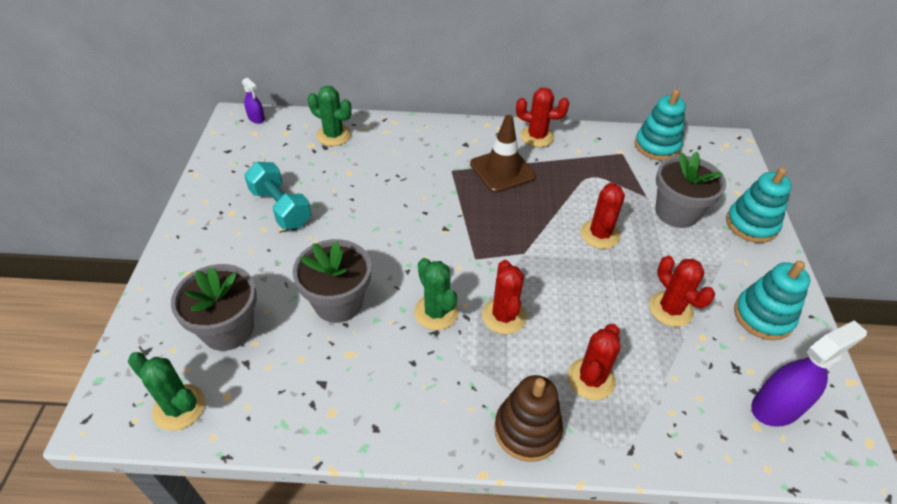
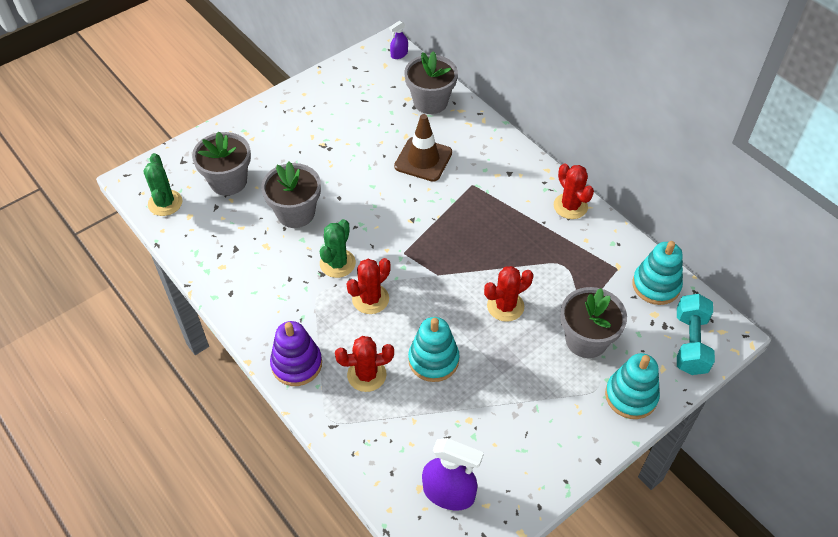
camera: 50 degrees right, 5 degrees up
purple spray bottle [242,78,265,124] -> purple spray bottle turned 45 degrees clockwise [389,20,408,59]
turquoise dumbbell [244,162,312,229] -> turquoise dumbbell moved to [677,294,715,375]
green cactus [308,86,352,146] -> grey flower pot [404,51,458,114]
brown traffic cone [470,115,536,193] -> brown traffic cone moved to [394,114,452,182]
brown stacking toy [494,375,563,462] -> purple stacking toy [270,321,322,386]
red cactus [649,256,715,327] -> none
turquoise stacking toy [734,260,811,340] -> turquoise stacking toy moved to [408,317,460,382]

